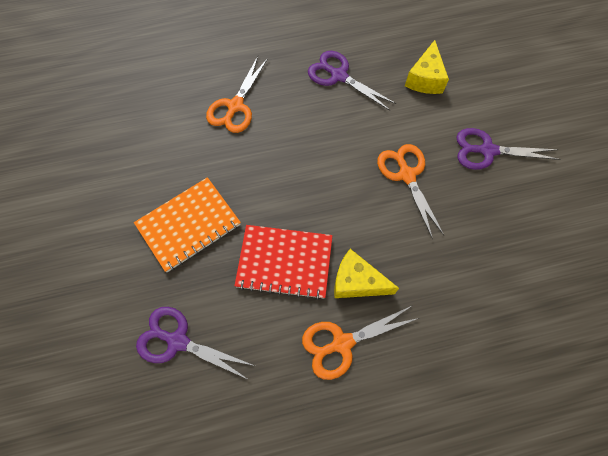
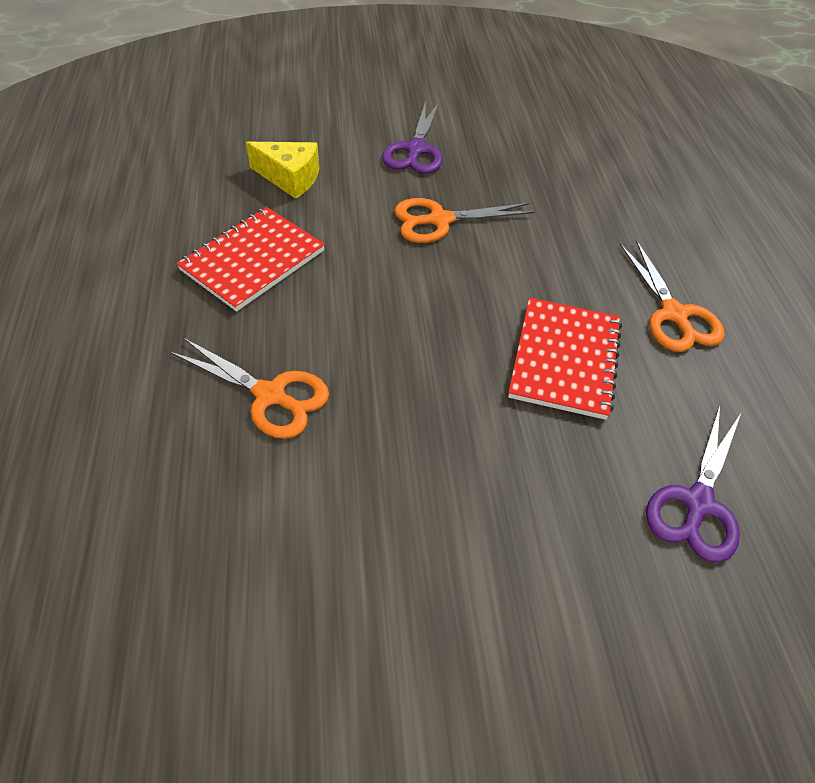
camera: 85 degrees left, 15 degrees down
orange notebook [134,177,241,272] -> none
purple scissors [308,51,396,111] -> red notebook [176,207,325,312]
yellow cheese [334,249,399,298] -> none

